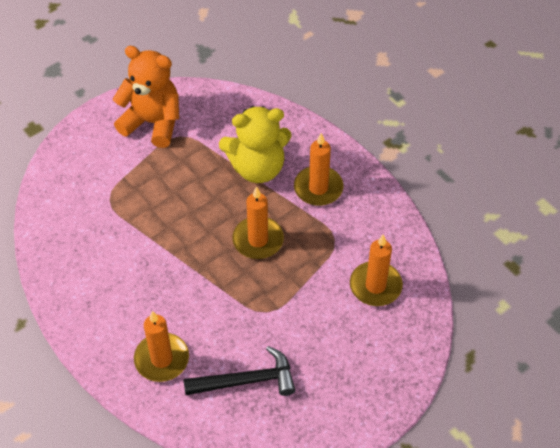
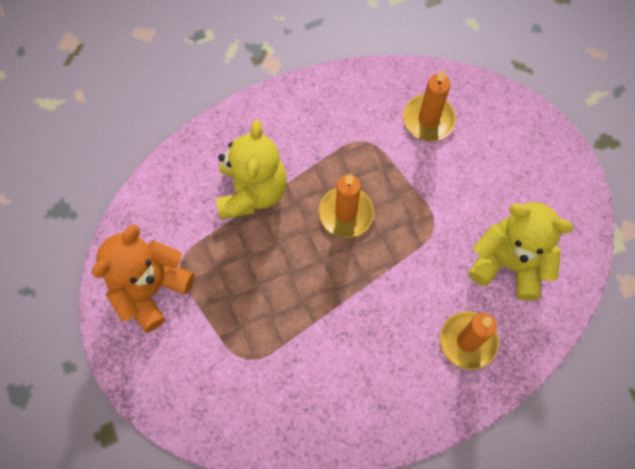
camera: 75 degrees left, 15 degrees up
black hammer [183,346,296,396] -> yellow teddy bear [468,202,574,301]
orange candle [294,133,343,206] -> none

